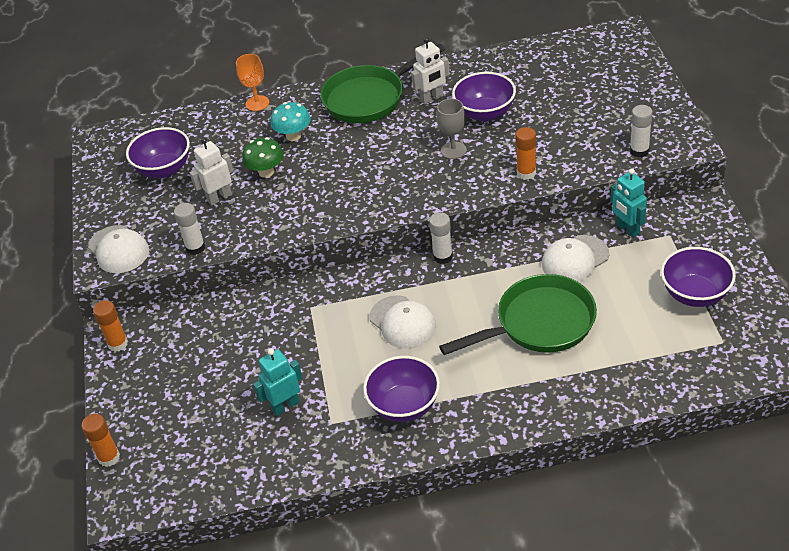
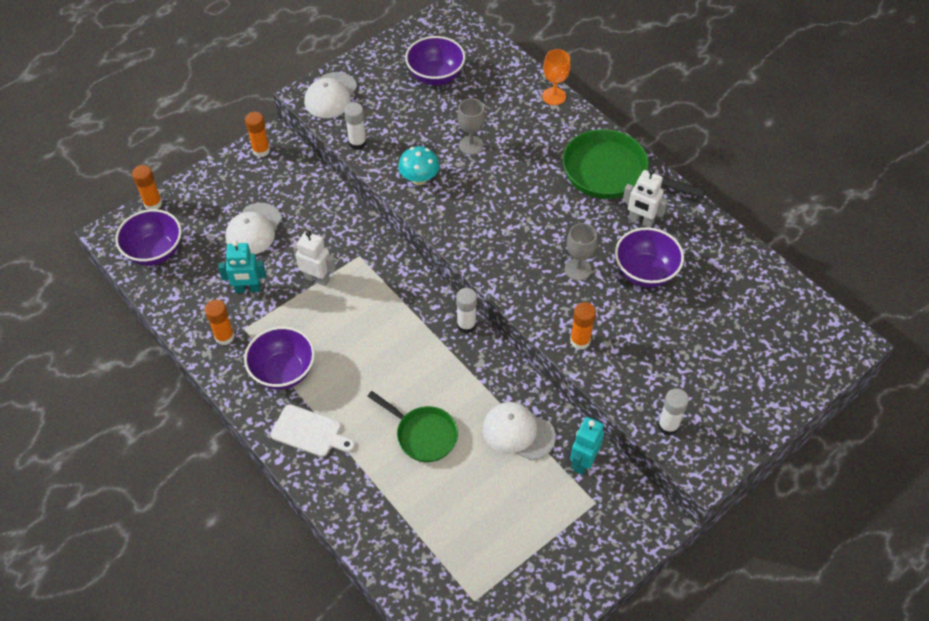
camera: 55 degrees right, 10 degrees up
white robot [190,138,234,205] -> white robot moved to [293,231,336,286]
green mushroom [242,137,284,178] -> grey goblet [457,98,485,155]
turquoise robot [253,349,302,416] -> turquoise robot turned 150 degrees clockwise [218,241,266,293]
turquoise mushroom [271,102,311,141] -> turquoise mushroom moved to [398,146,440,185]
white cap [370,295,436,349] -> white cap moved to [225,203,282,254]
green pan [439,274,597,355] -> green pan [368,391,458,462], size x0.63
purple bowl [661,247,736,307] -> purple bowl moved to [115,209,182,266]
none -> orange glue stick [205,300,235,345]
none -> white cutting board [271,404,355,457]

